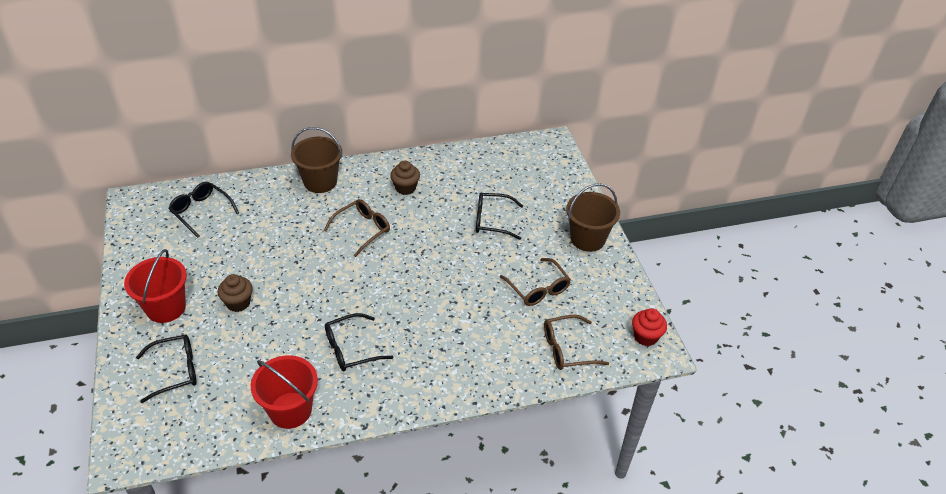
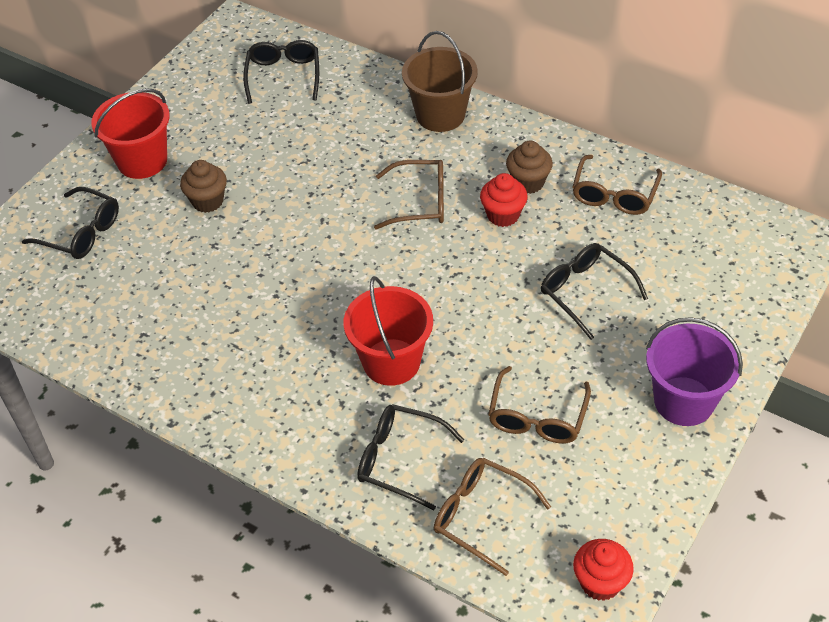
camera: 50 degrees right, 5 degrees up
red bucket [251,356,318,429] -> red bucket moved to [344,276,433,386]
black glasses [325,313,393,372] -> black glasses moved to [357,404,465,510]
brown bucket [566,183,620,252] -> purple bucket [646,317,743,426]
none -> red cupcake [480,173,528,227]
none -> brown glasses [573,155,662,215]

